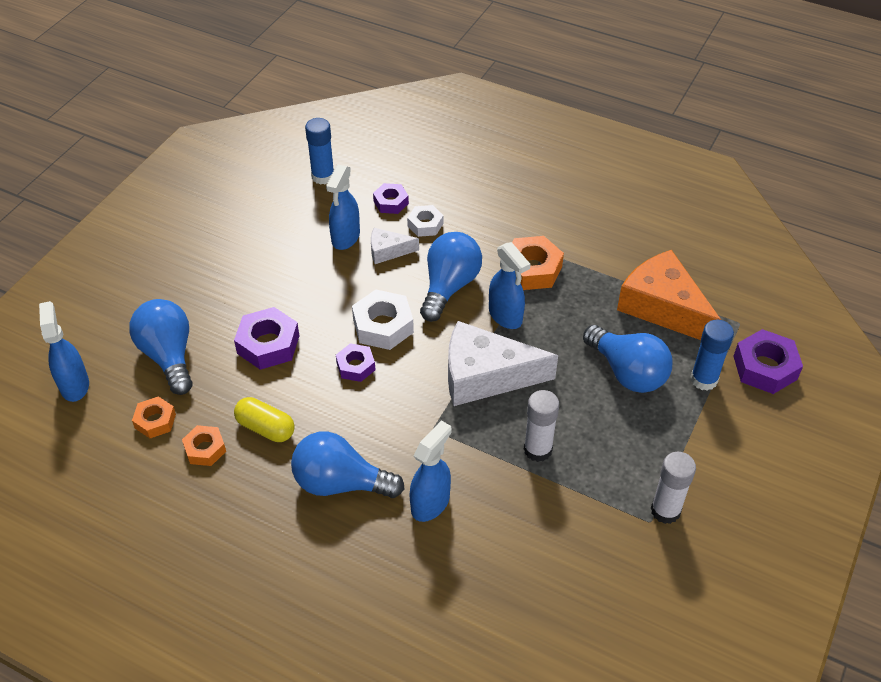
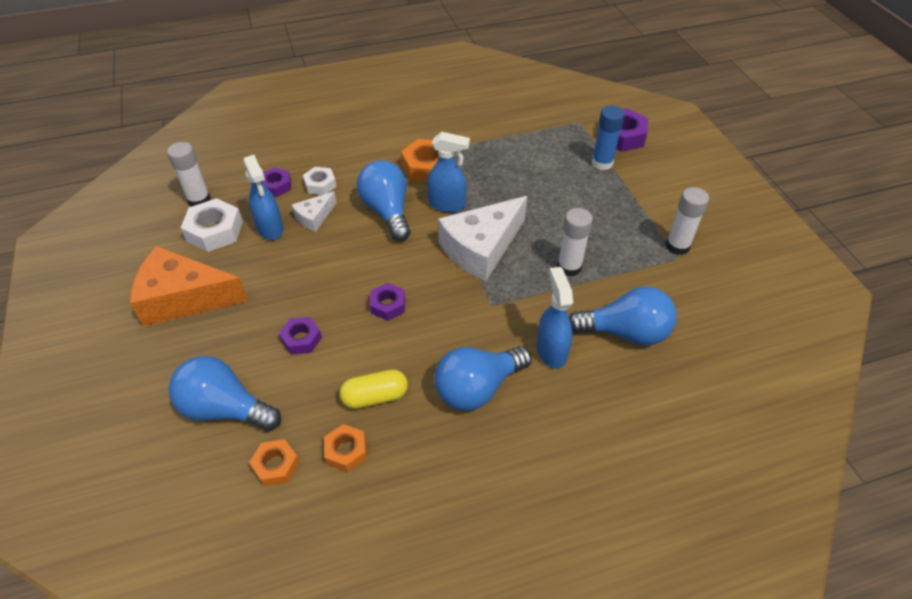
camera: 45 degrees left, 0 degrees up
blue spray bottle [39,301,89,402] -> none
purple nut [234,307,299,370] -> purple nut [279,317,322,354], size x0.62
blue glue stick [305,118,334,185] -> white glue stick [167,142,211,207]
white nut [352,290,414,350] -> white nut moved to [181,198,243,252]
blue light bulb [583,325,673,393] -> blue light bulb moved to [569,286,677,346]
orange cheese [617,250,721,340] -> orange cheese moved to [130,246,248,326]

